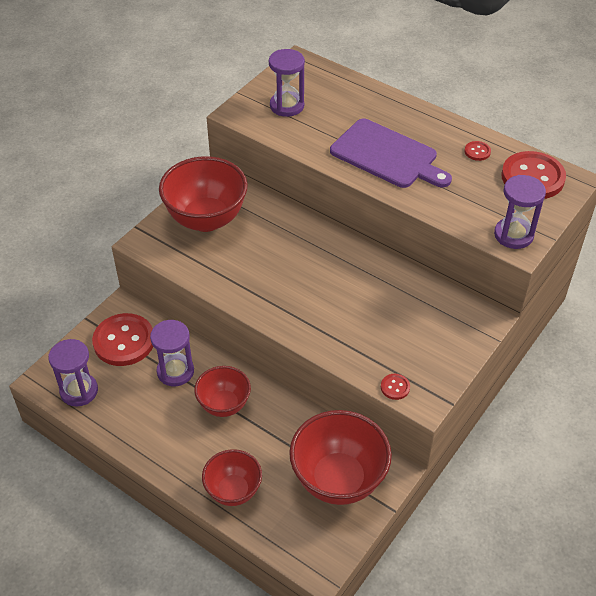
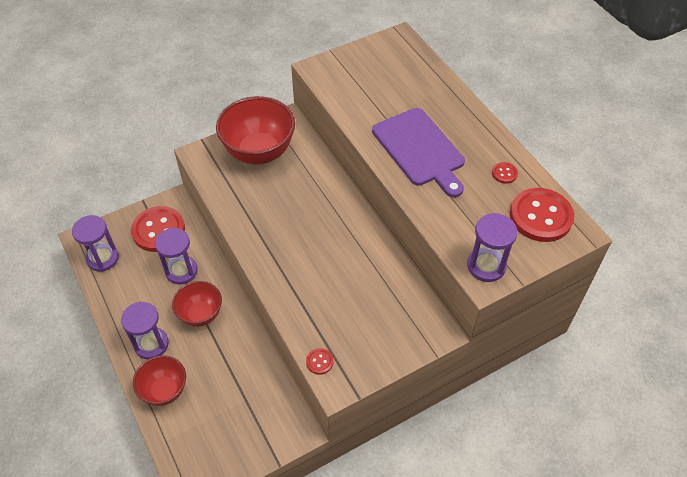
camera: 25 degrees right, 5 degrees up
purple hourglass [269,49,305,117] -> purple hourglass moved to [121,301,169,359]
red bowl [289,410,392,505] -> none

